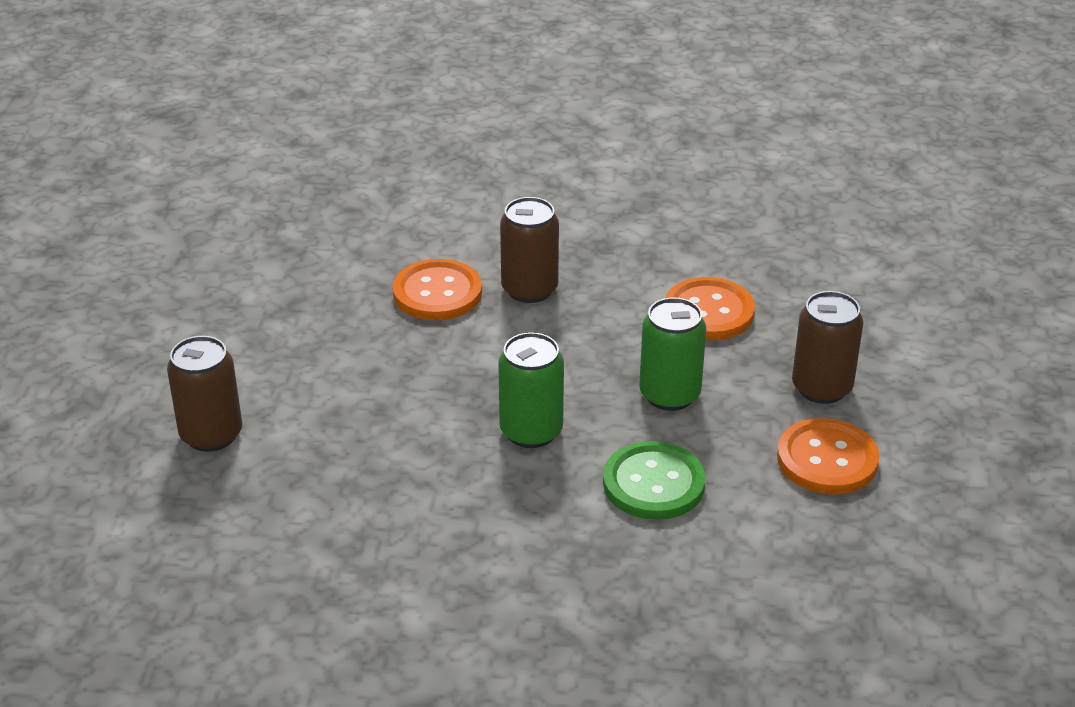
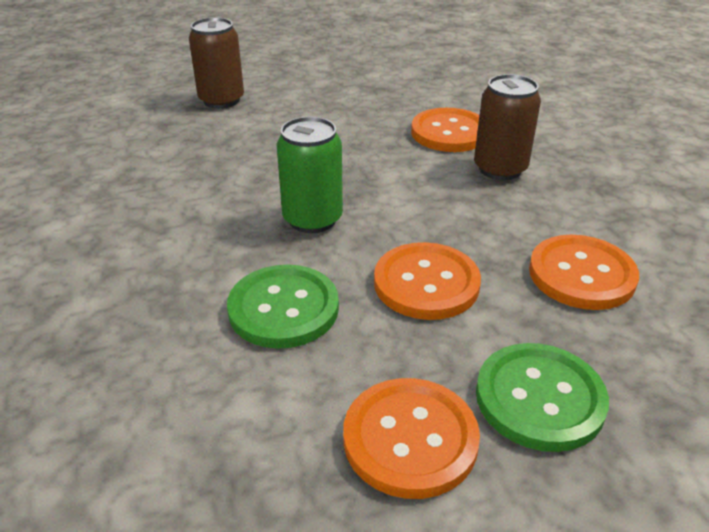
camera: 65 degrees right, 0 degrees up
green can [639,298,706,411] -> orange button [374,242,481,320]
brown can [792,291,863,404] -> green button [476,343,609,452]

